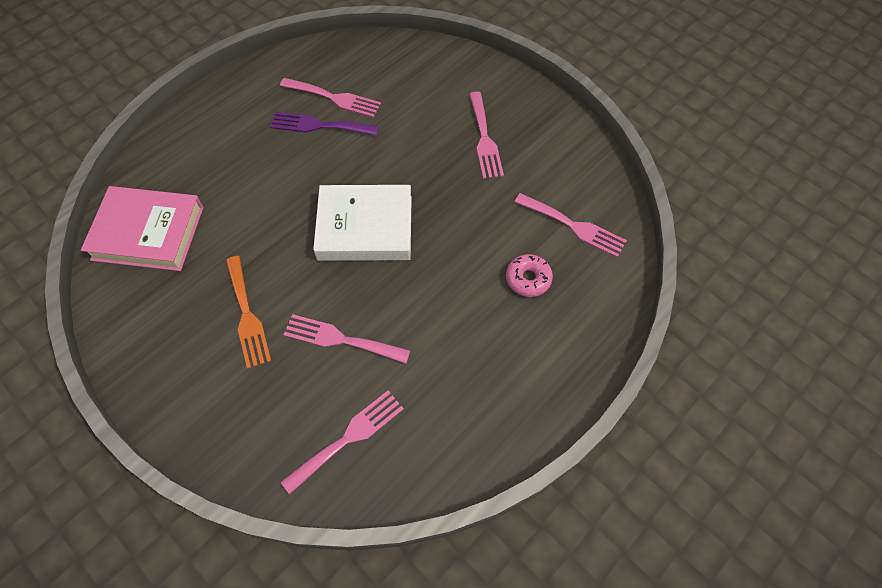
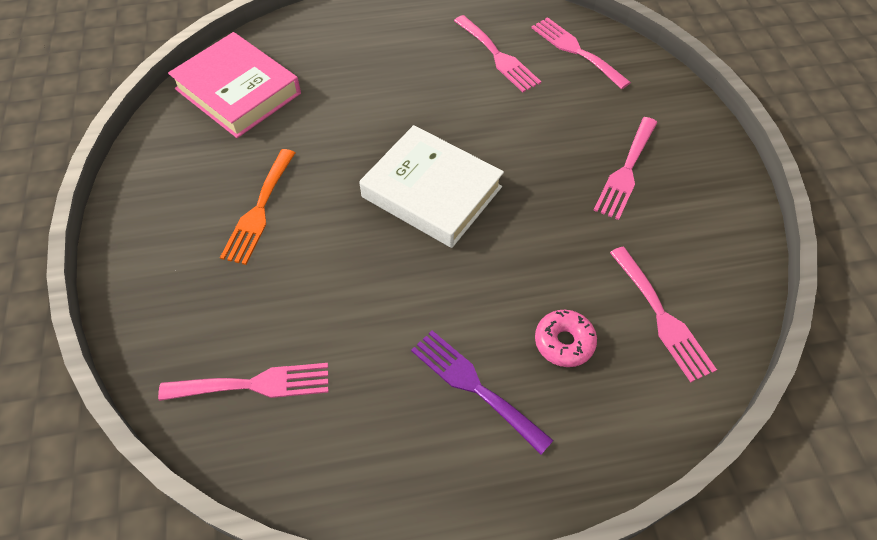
camera: 35 degrees right, 5 degrees down
purple fork [270,112,378,136] -> purple fork moved to [411,331,554,454]
pink fork [284,314,411,364] -> pink fork moved to [531,17,631,89]

